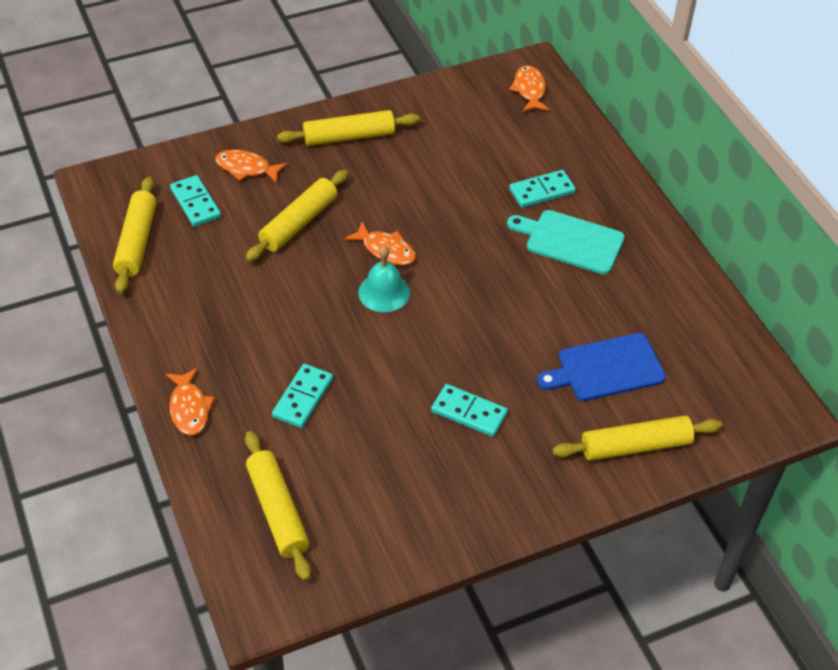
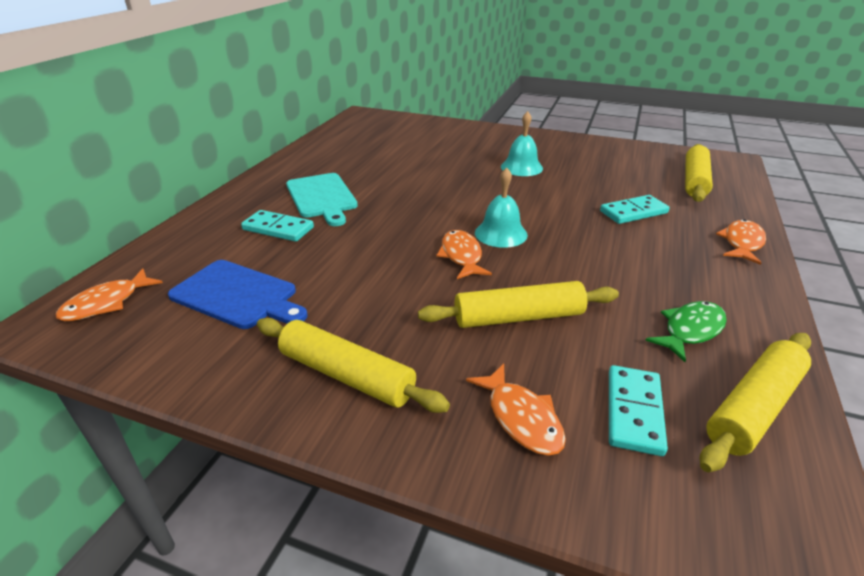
camera: 135 degrees left, 15 degrees down
turquoise domino [431,384,508,437] -> turquoise bell [501,111,543,176]
blue cutting board [537,333,666,401] -> blue cutting board moved to [168,260,308,329]
yellow rolling pin [552,415,722,461] -> none
none -> green fish [645,301,727,362]

